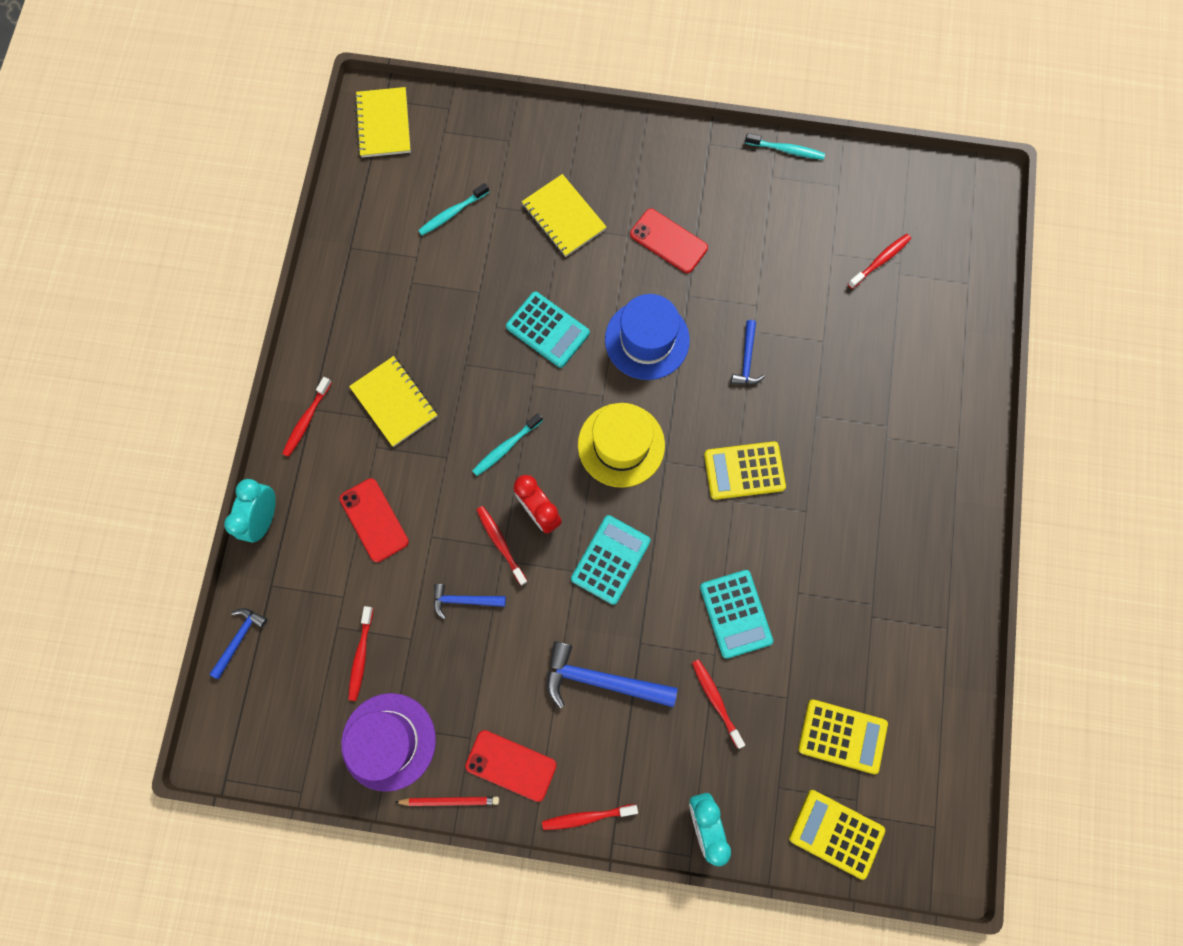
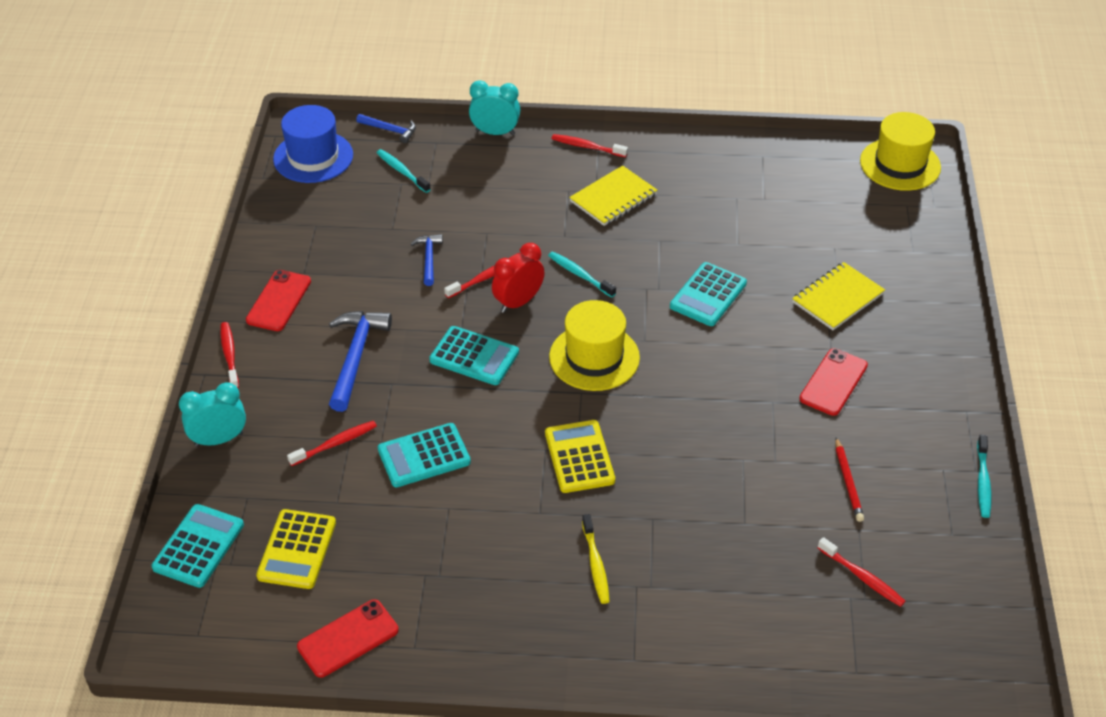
camera: 85 degrees right, 30 degrees down
red phone [339,478,409,562] -> red phone moved to [297,599,399,678]
purple hat [341,693,436,792] -> none
red toothbrush [348,606,373,701] -> none
yellow notebook [355,87,411,158] -> yellow hat [860,112,941,191]
red pencil [394,796,499,806] -> red pencil moved to [835,437,864,522]
turquoise toothbrush [418,183,489,235] -> turquoise toothbrush moved to [376,149,431,193]
blue hat [605,294,690,380] -> blue hat moved to [273,105,353,183]
blue hammer [731,320,765,385] -> none
yellow calculator [789,790,885,880] -> turquoise calculator [152,504,244,588]
none -> yellow toothbrush [582,514,610,604]

